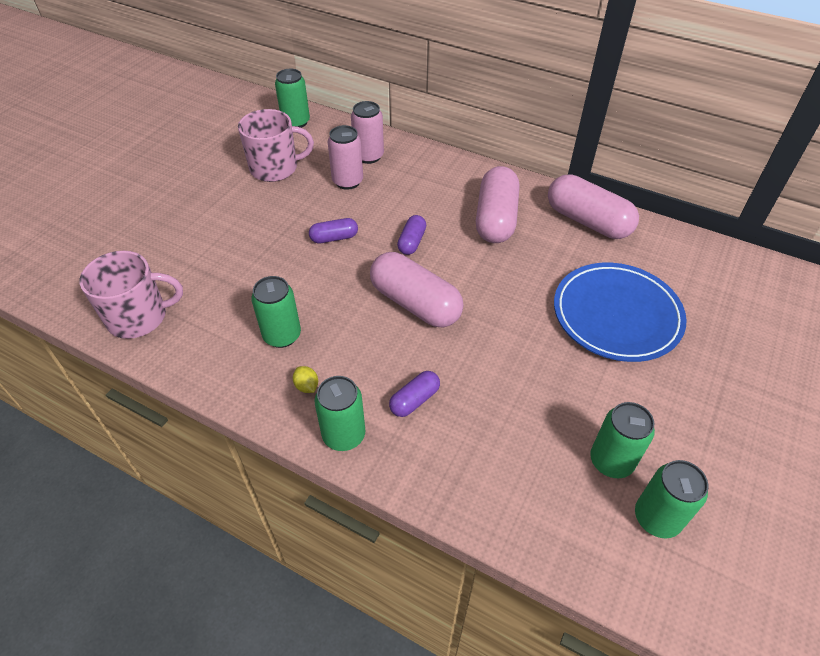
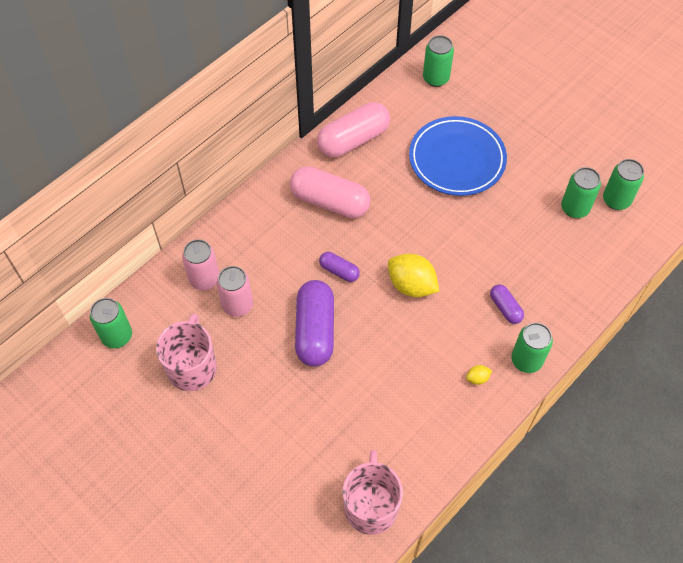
camera: 75 degrees left, 10 degrees up
green can [251,276,301,348] -> green can moved to [423,35,454,87]
purple capsule [309,218,358,243] -> purple capsule [295,280,334,367], size x1.98
pink capsule [370,252,464,328] -> yellow lemon [388,253,439,297]

